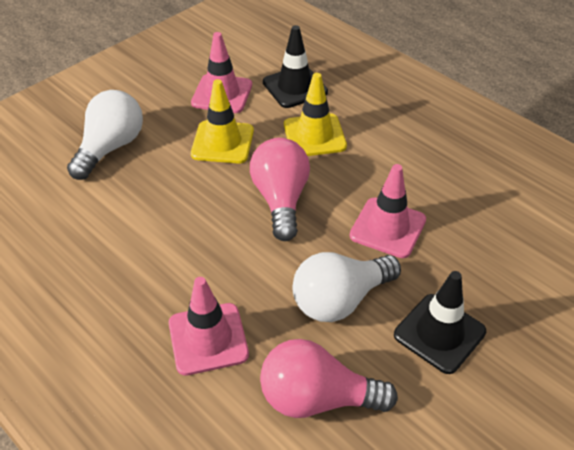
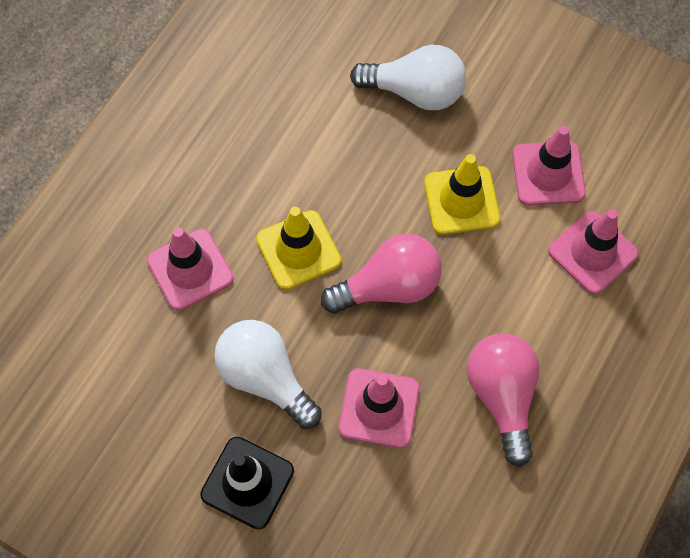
camera: 75 degrees right, 20 degrees up
pink light bulb [260,339,398,418] -> pink light bulb moved to [467,333,540,467]
black traffic cone [263,25,328,108] -> pink traffic cone [548,209,639,294]
yellow traffic cone [284,73,347,156] -> yellow traffic cone moved to [256,207,341,290]

